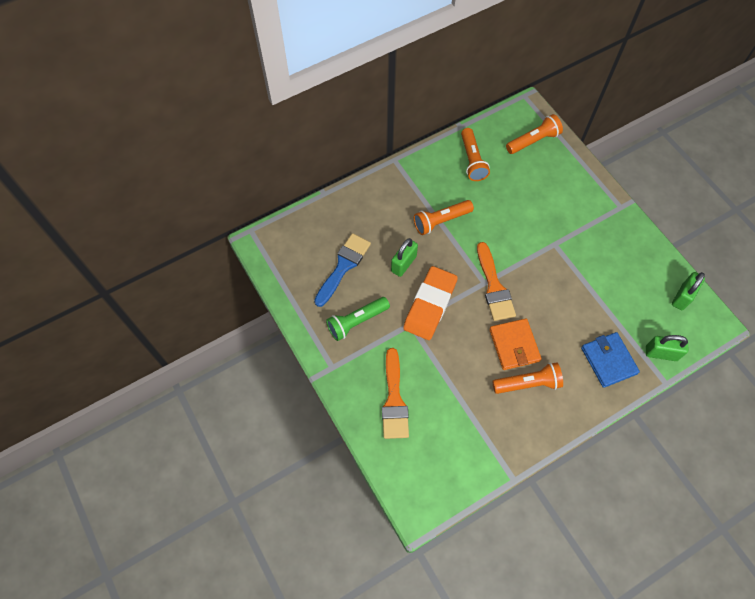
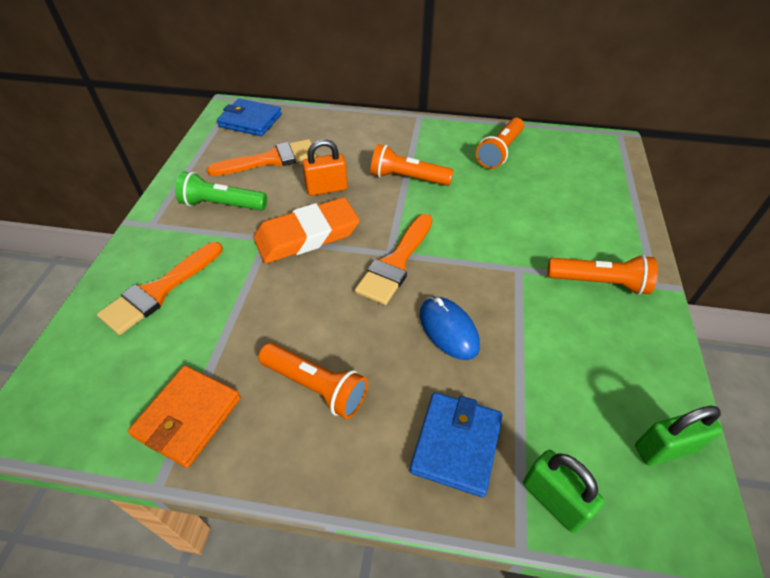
camera: 40 degrees right, 15 degrees down
blue brush [314,233,371,307] -> orange brush [207,139,317,176]
green padlock [391,238,418,277] -> orange padlock [302,139,348,196]
orange wallet [489,318,541,370] -> orange wallet moved to [128,366,241,468]
orange flashlight [506,114,563,154] -> orange flashlight moved to [547,255,658,295]
none -> blue wallet [217,99,282,136]
none -> blue mouse [420,297,480,360]

